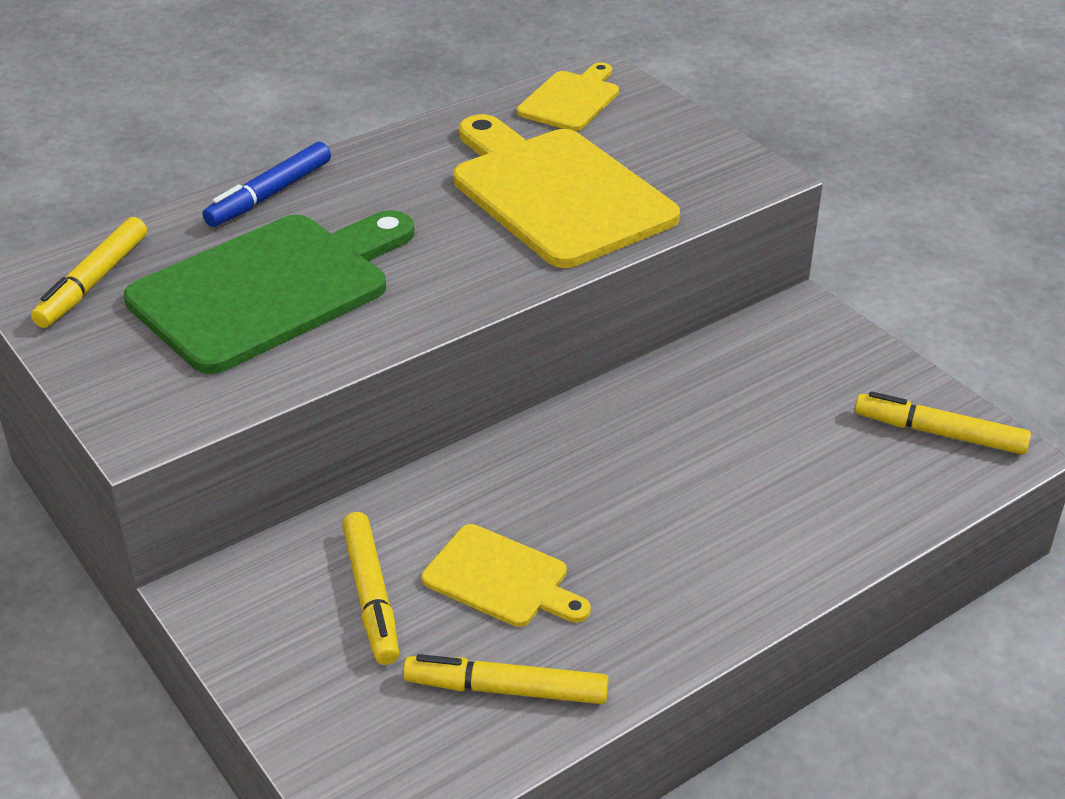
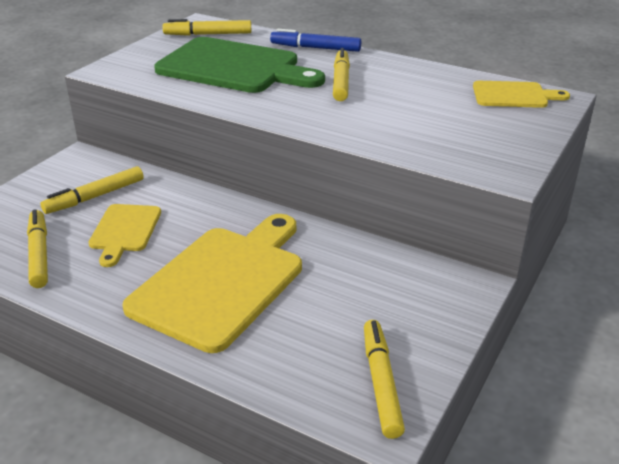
camera: 65 degrees right, 5 degrees down
yellow cutting board [453,114,680,268] -> yellow cutting board moved to [122,214,302,353]
none -> yellow marker [333,48,350,101]

